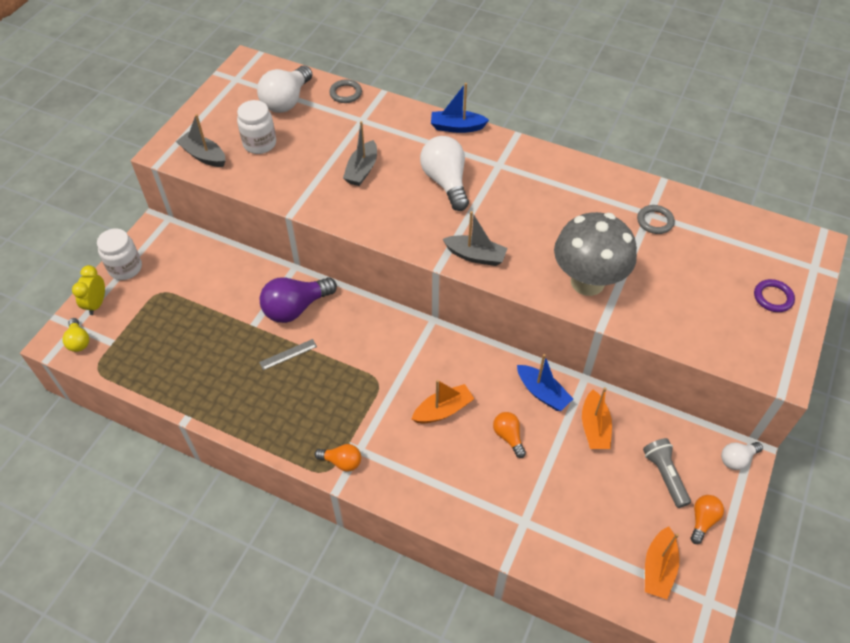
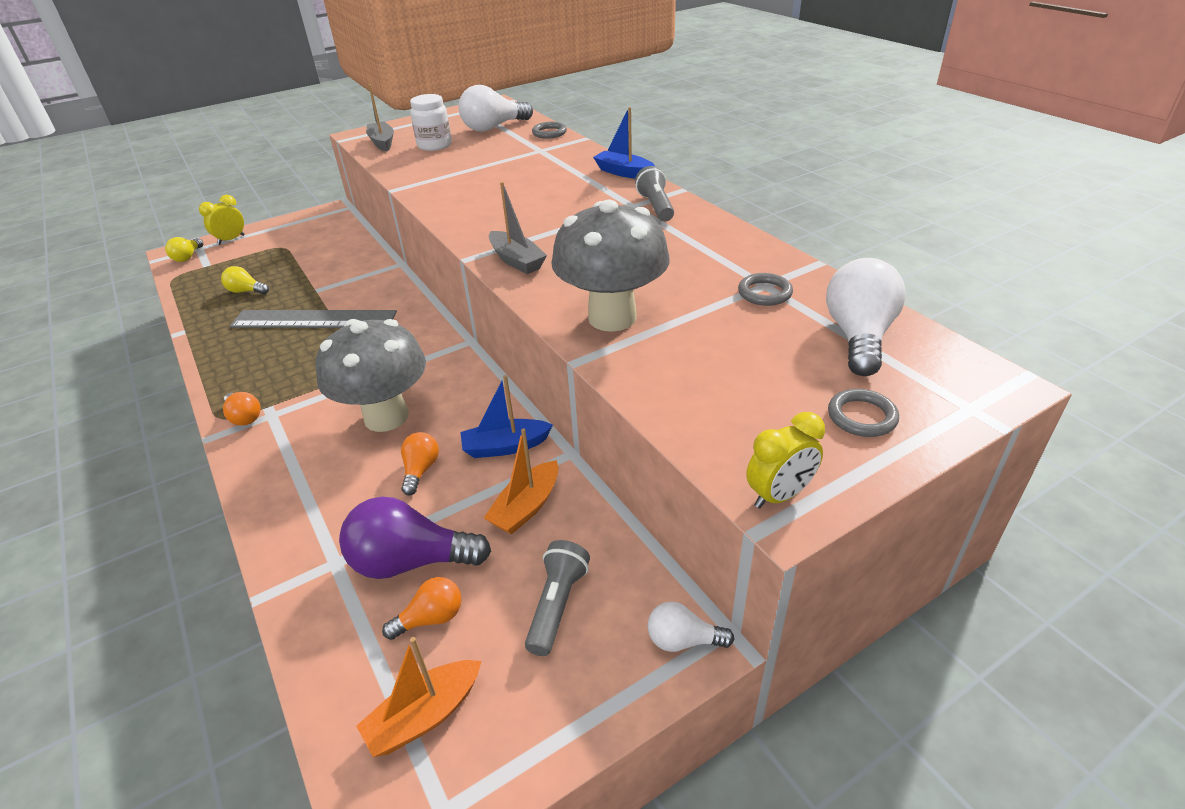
camera: 35 degrees right, 15 degrees down
white jar [97,228,142,280] -> none
grey ruler [259,339,317,370] -> grey ruler [230,310,397,328], size x2.47
purple light bulb [260,277,337,323] -> purple light bulb moved to [339,497,491,579]
grey boat [343,121,377,186] -> none
orange boat [412,380,474,424] -> grey mushroom [316,319,426,432]
white light bulb [420,136,469,211] -> white light bulb moved to [826,258,906,376]
blue boat [517,354,573,411] -> blue boat turned 90 degrees clockwise [460,375,553,458]
orange light bulb [691,495,724,544] -> orange light bulb moved to [382,577,462,640]
purple ring [754,279,795,312] -> grey ring [828,389,899,437]
none -> yellow light bulb [221,266,269,294]
none -> grey flashlight [635,166,674,221]
none -> yellow clock [746,412,825,509]

